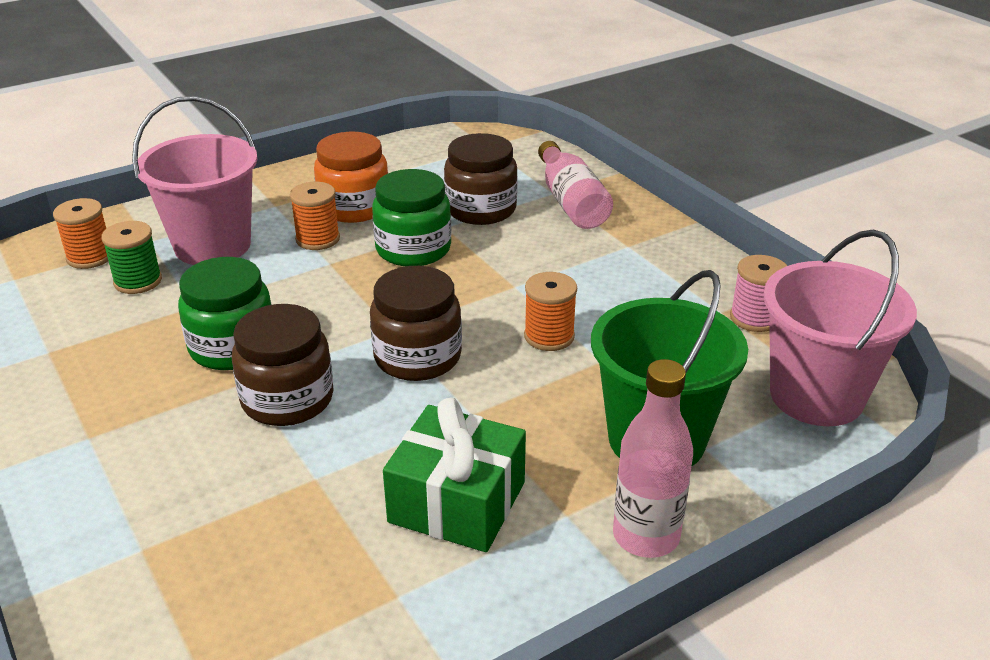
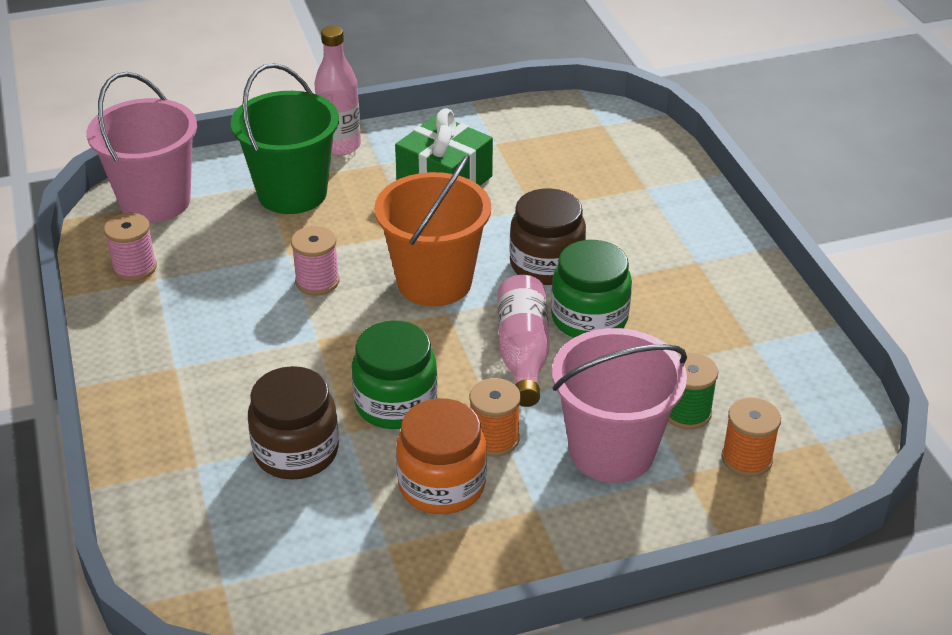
camera: 165 degrees left, 5 degrees up
brown jar [370,266,462,381] -> orange bucket [374,155,491,306]
orange spool [524,272,577,351] -> pink spool [291,226,340,295]
pink bottle [538,141,613,229] -> pink bottle moved to [498,275,550,407]

